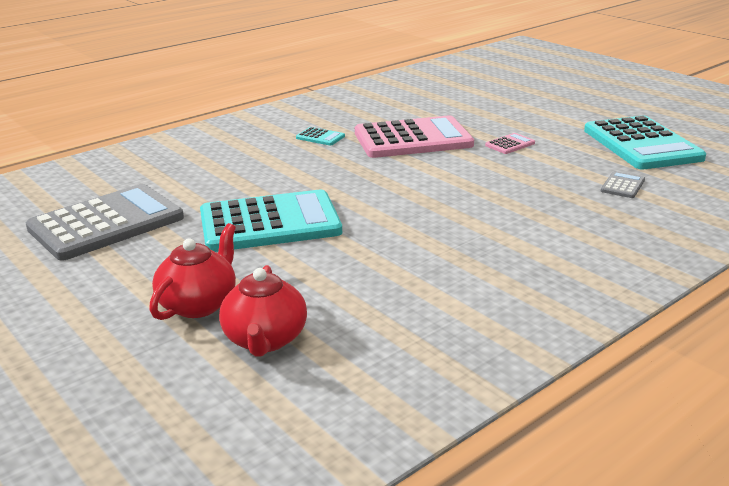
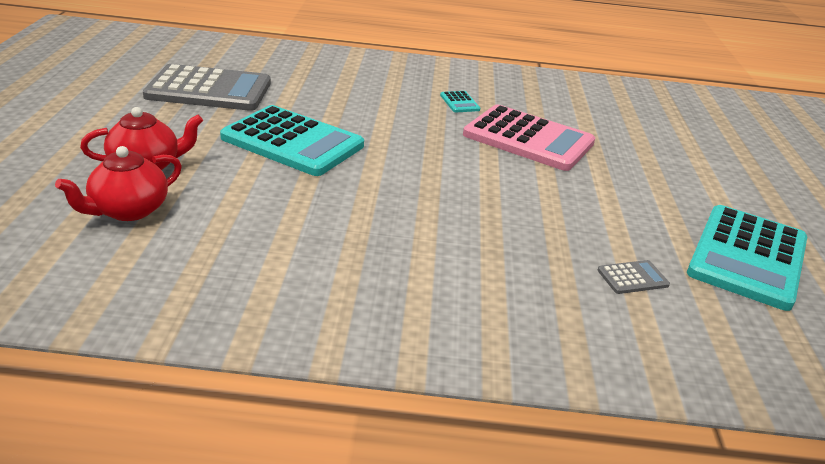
camera: 40 degrees right, 5 degrees up
pink calculator [485,133,535,154] -> none

